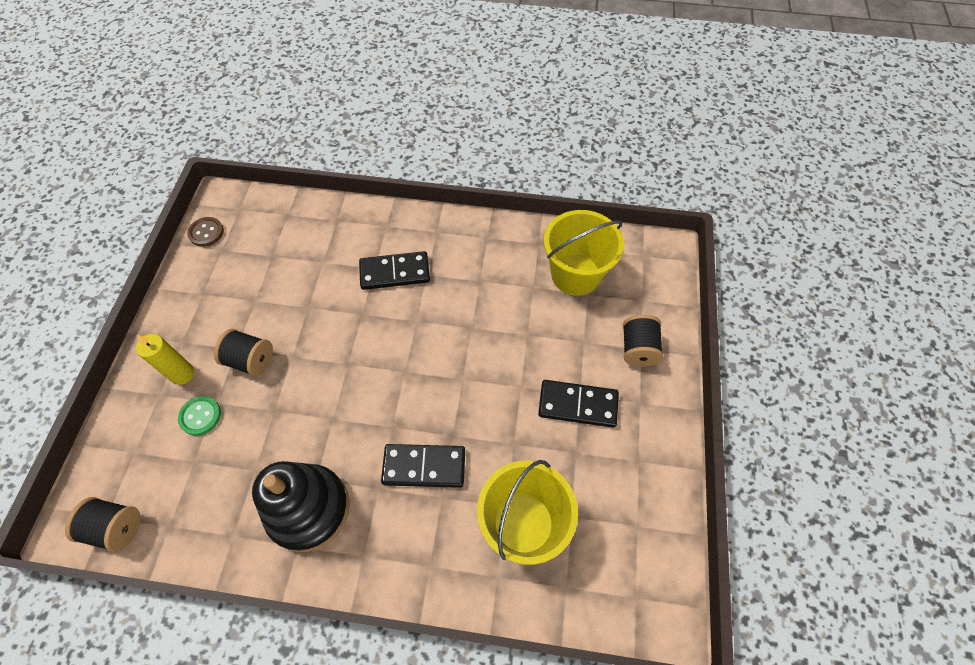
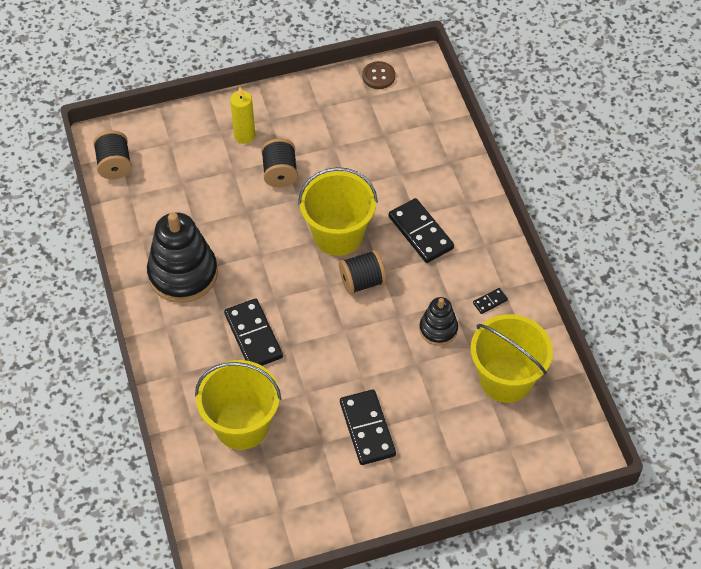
camera: 65 degrees right, 5 degrees down
green button [178,396,221,436] -> none
black spool [623,314,663,367] -> black spool moved to [339,250,386,295]
none -> yellow bucket [298,167,378,256]
none -> black stacking toy [419,297,458,346]
none -> black domino [473,288,508,314]

